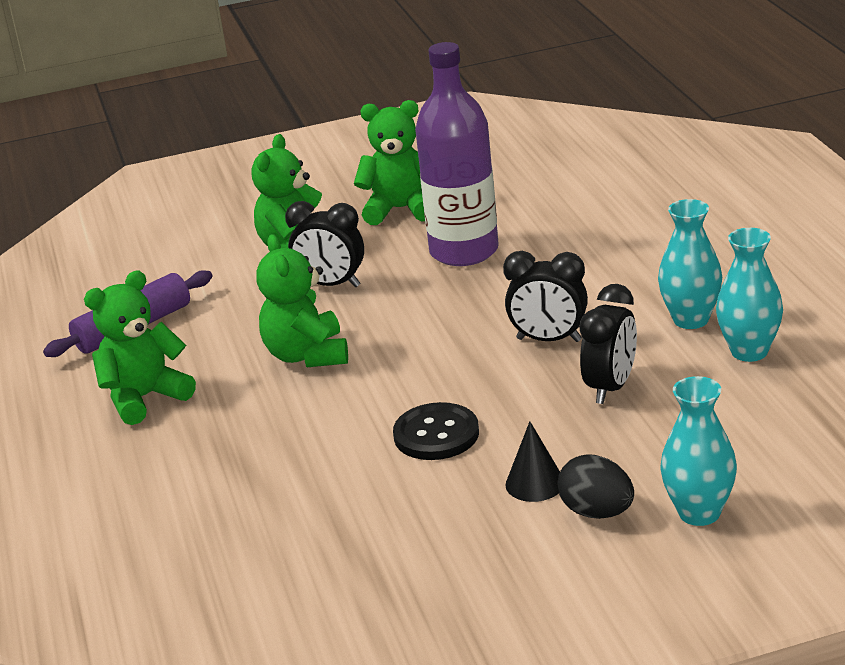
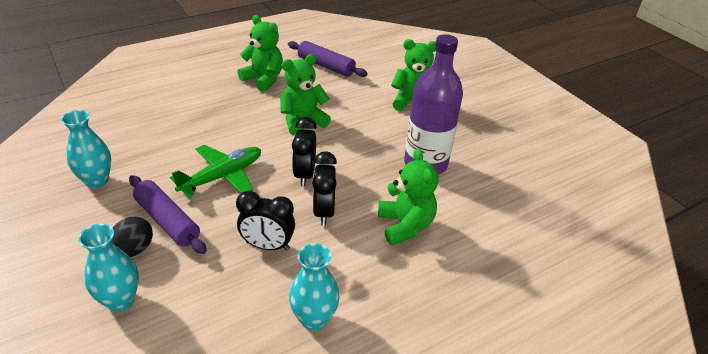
camera: 70 degrees right, 10 degrees up
black clock [285,201,364,287] -> black clock moved to [292,117,317,186]
green teddy bear [354,100,425,225] -> green teddy bear moved to [378,148,439,245]
black button [393,402,479,460] -> green plane [170,145,261,198]
black cone [506,421,560,502] -> purple rolling pin [129,175,207,254]
turquoise vase [658,199,722,329] -> turquoise vase moved to [61,110,111,188]

